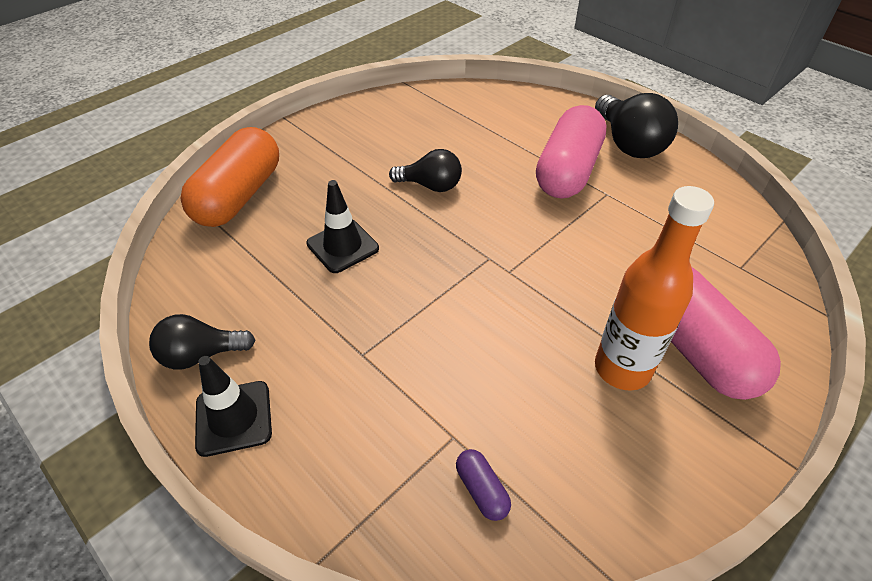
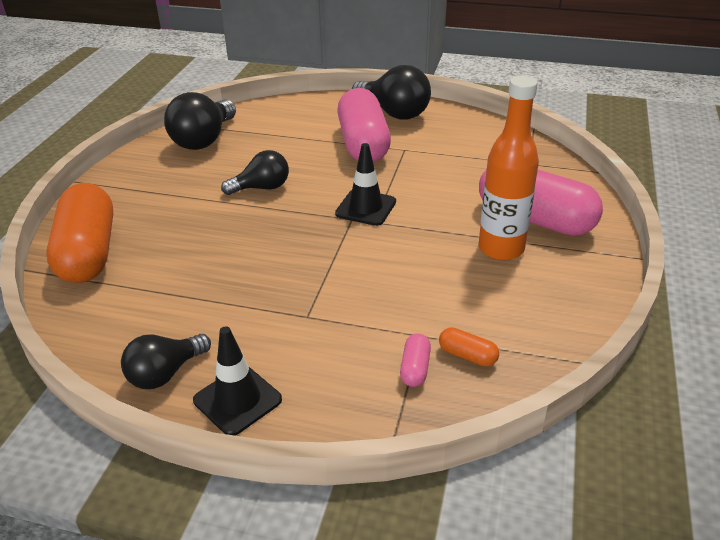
camera: 30 degrees left, 10 degrees down
black traffic cone [306,180,379,273] -> black traffic cone moved to [335,143,396,226]
purple capsule [456,449,511,521] -> orange capsule [439,327,499,366]
none -> black light bulb [164,92,236,150]
none -> pink capsule [400,333,431,387]

